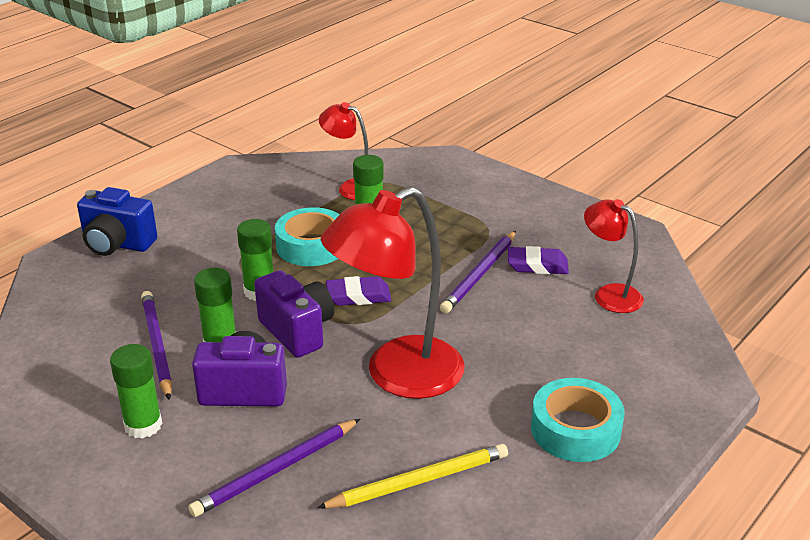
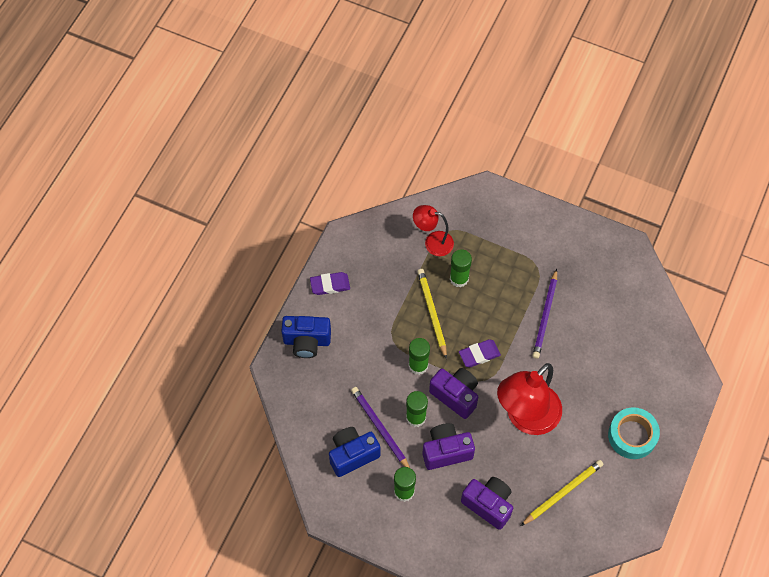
camera: 15 degrees left, 30 degrees up
purple pencil [188,419,360,517] -> purple camera [461,477,513,530]
turquoise tape [275,207,340,266] -> yellow pencil [417,269,447,359]
purple eraser [508,246,569,274] -> purple eraser moved to [310,272,350,295]
red lamp [584,199,644,313] -> none
none -> blue camera [329,427,380,477]

